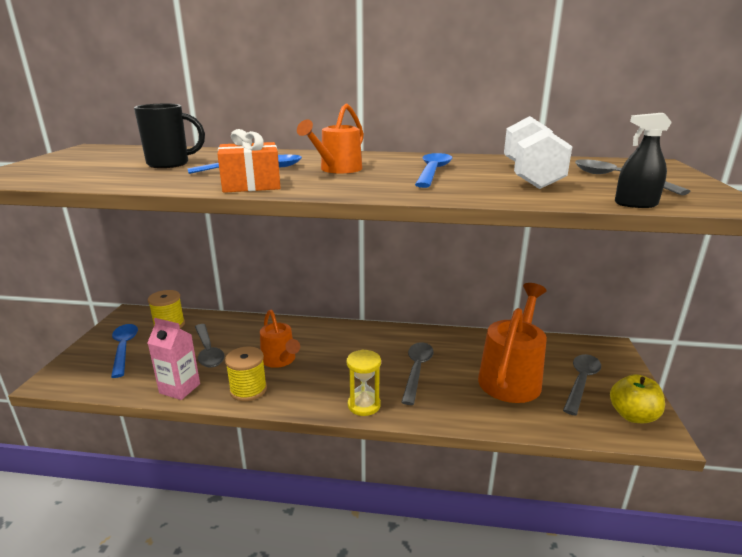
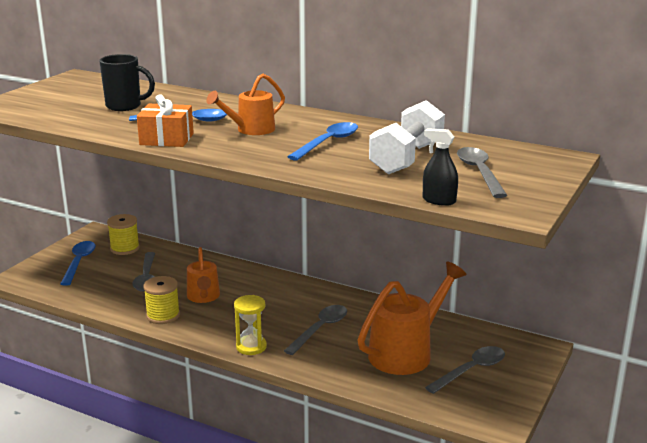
camera: 20 degrees right, 0 degrees up
pink carton [148,318,200,400] -> none
yellow apple [610,374,665,423] -> none

